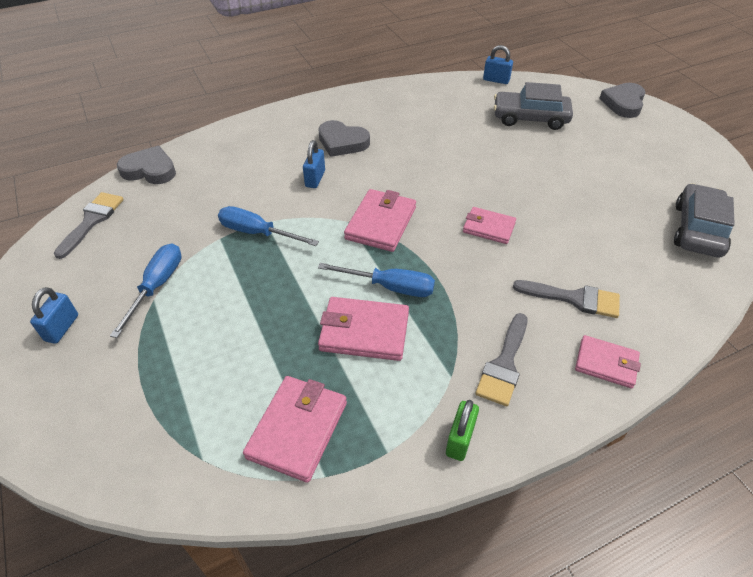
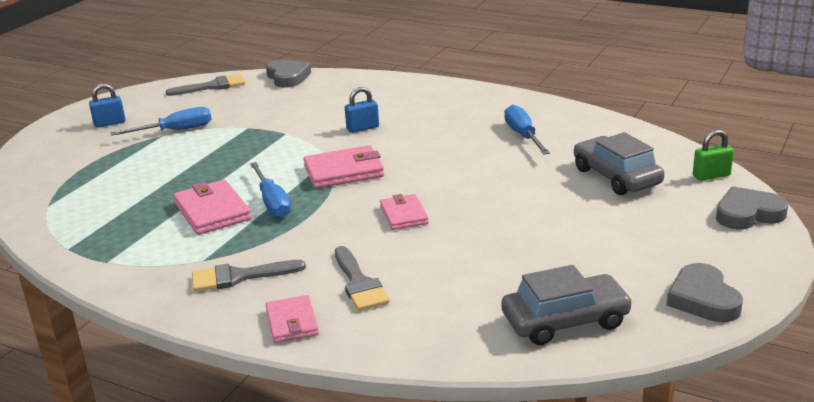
camera: 55 degrees right, 20 degrees down
blue screwdriver [218,206,319,246] -> blue screwdriver moved to [504,105,550,155]
pink wallet [243,376,347,483] -> none
grey heart [318,120,370,157] -> grey heart moved to [667,263,743,322]
green padlock [446,400,479,461] -> green padlock moved to [693,130,734,181]
blue padlock [483,45,513,84] -> none

